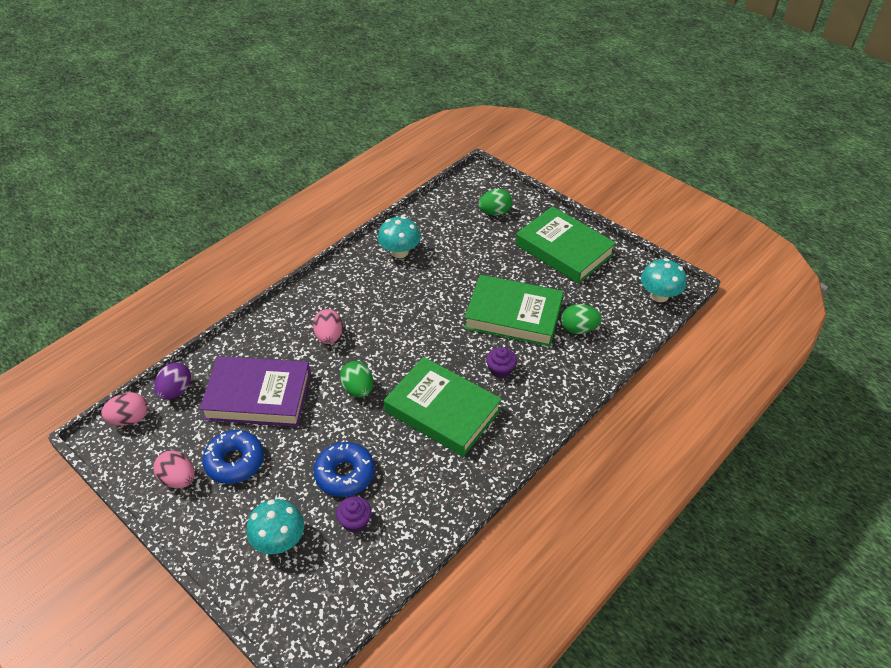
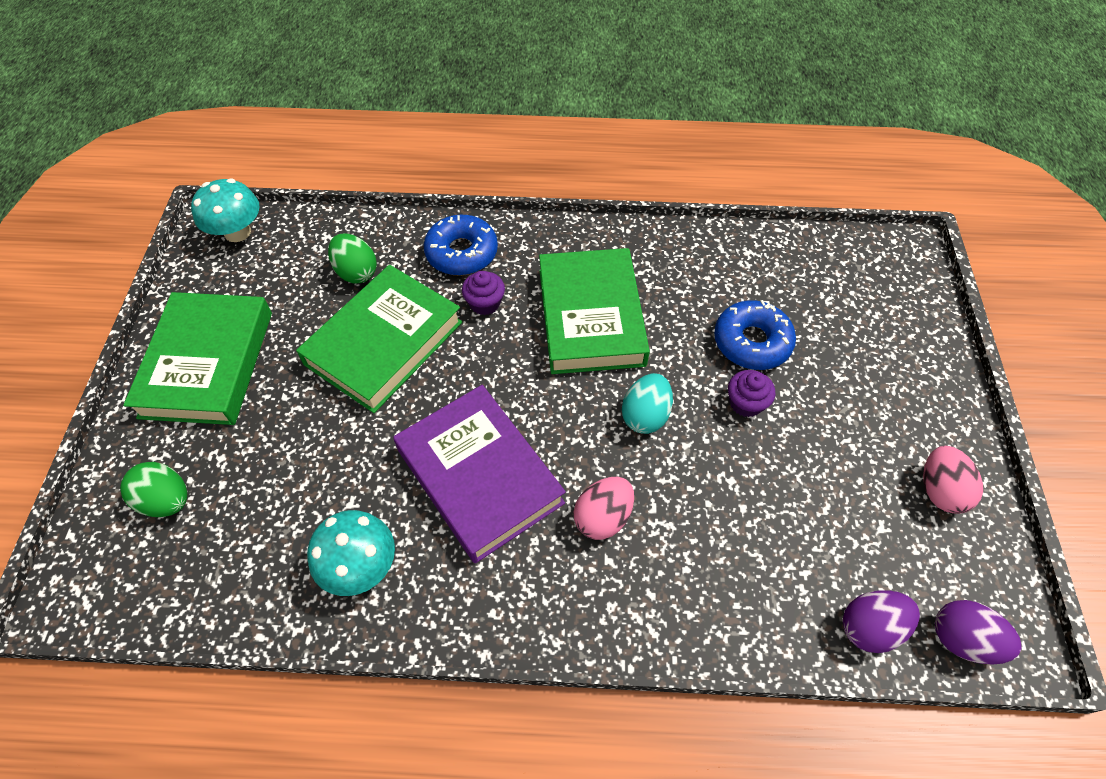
camera: 130 degrees left, 10 degrees up
pink egg [101,392,148,426] -> purple egg [935,600,1022,664]
purple book [200,356,311,427] -> purple book moved to [393,385,566,564]
blue donut [202,430,264,484] -> blue donut moved to [424,215,498,276]
turquoise mushroom [246,499,304,554] -> none
purple cupcake [336,496,371,533] -> purple cupcake moved to [728,370,775,417]
green egg [340,361,373,397] -> turquoise egg [622,373,673,434]
green book [464,275,564,347] -> green book turned 60 degrees clockwise [296,265,463,413]

